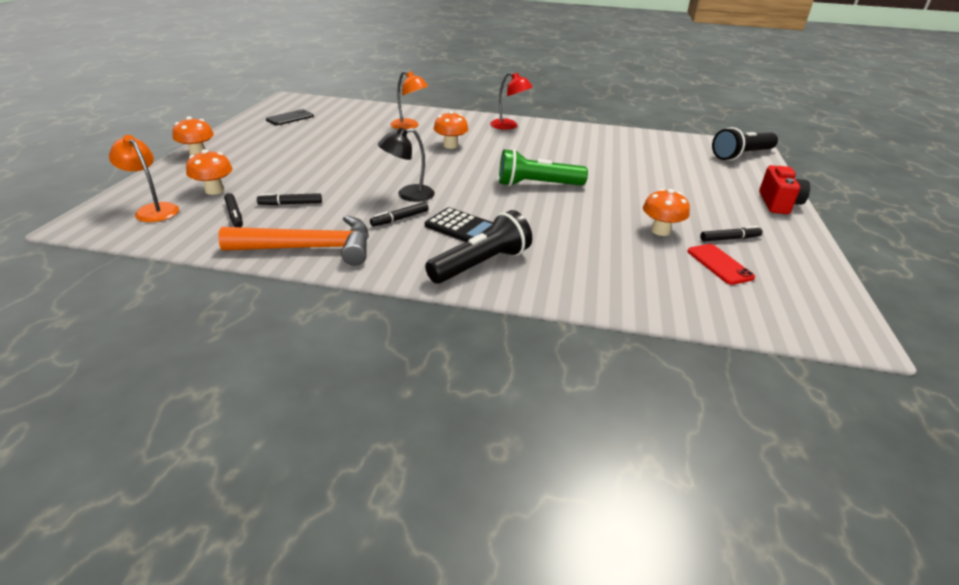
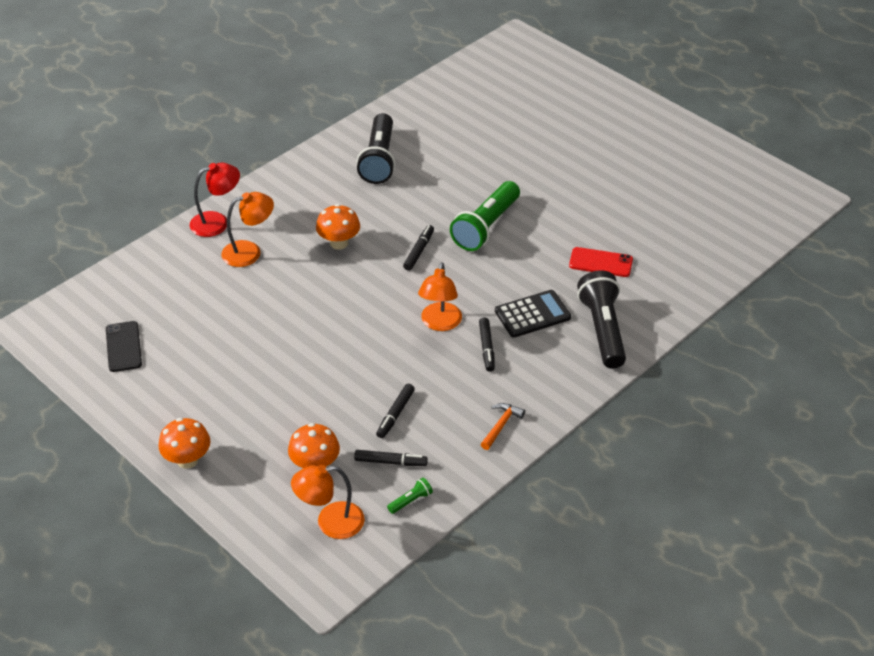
camera: 55 degrees left, 10 degrees up
orange hammer [218,215,369,266] -> orange hammer [480,403,525,450], size x0.42
black lamp [378,127,435,202] -> orange lamp [418,262,462,331]
red lamp [490,72,533,130] -> red lamp moved to [190,163,240,237]
orange mushroom [643,189,690,236] -> none
red phone [687,244,755,285] -> red phone moved to [569,247,633,277]
black marker [700,226,762,242] -> black marker moved to [403,225,434,271]
black flashlight [712,127,778,161] -> black flashlight moved to [356,113,395,184]
red camera [759,165,810,214] -> none
none -> green flashlight [387,478,433,514]

